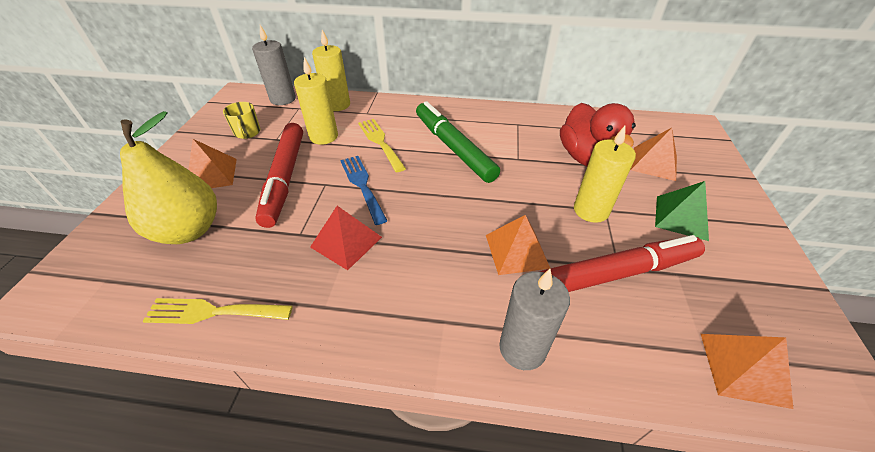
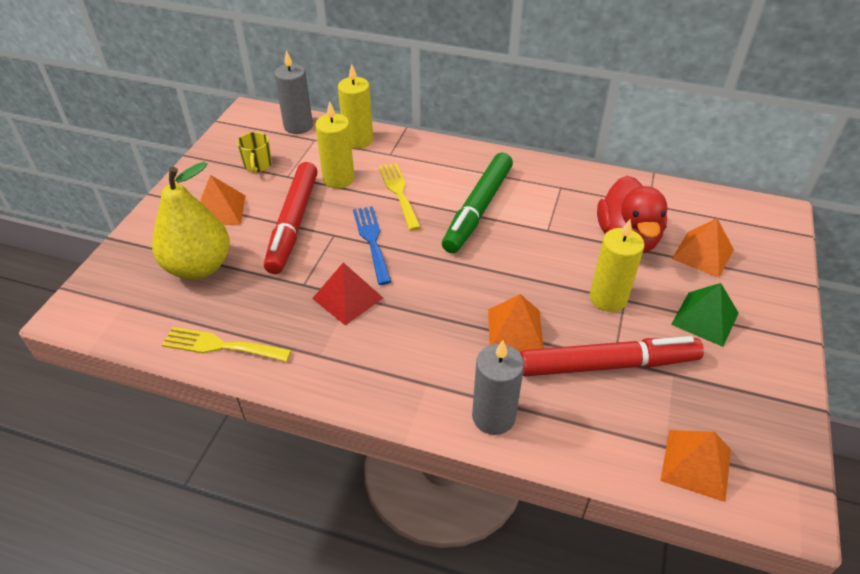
camera: 10 degrees right, 0 degrees up
green marker [416,101,500,183] -> green marker turned 135 degrees counterclockwise [442,152,513,253]

